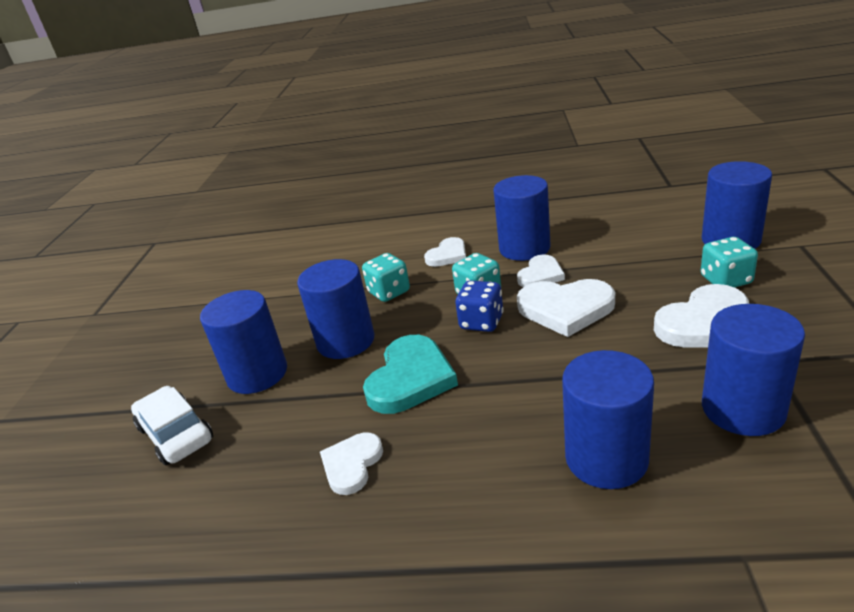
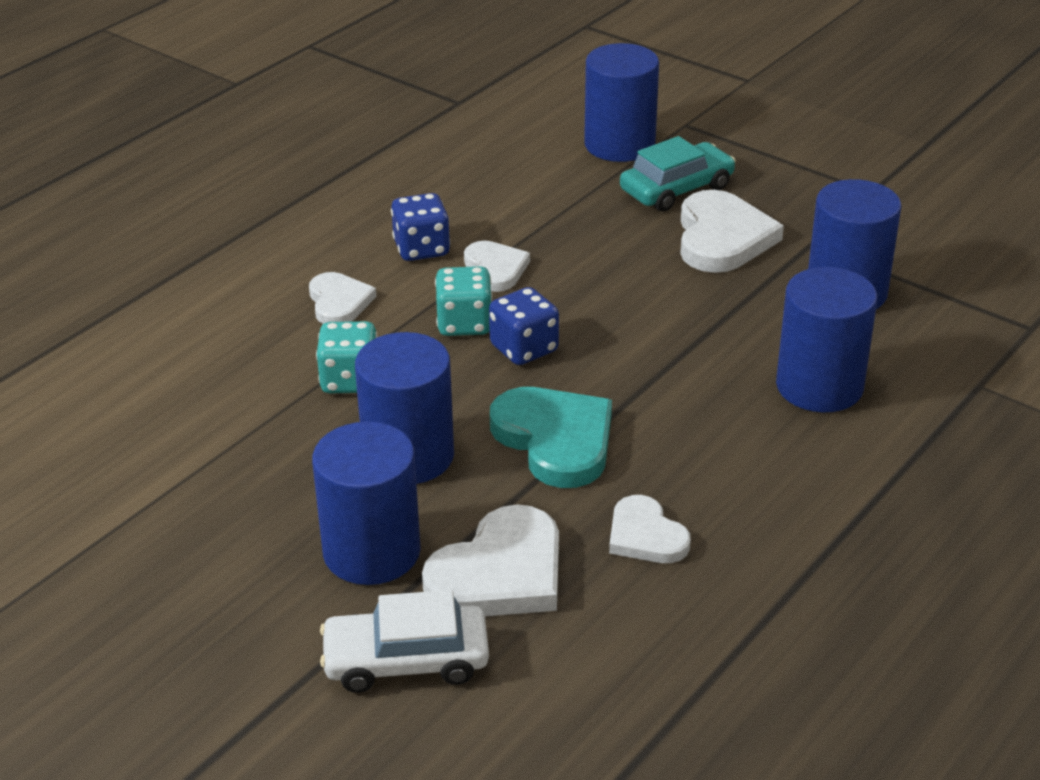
camera: 60 degrees left, 5 degrees up
blue cylinder [494,175,551,261] -> blue dice [391,193,450,261]
white heart [517,279,615,337] -> white heart moved to [422,504,559,616]
turquoise dice [701,237,758,288] -> turquoise car [620,136,736,211]

